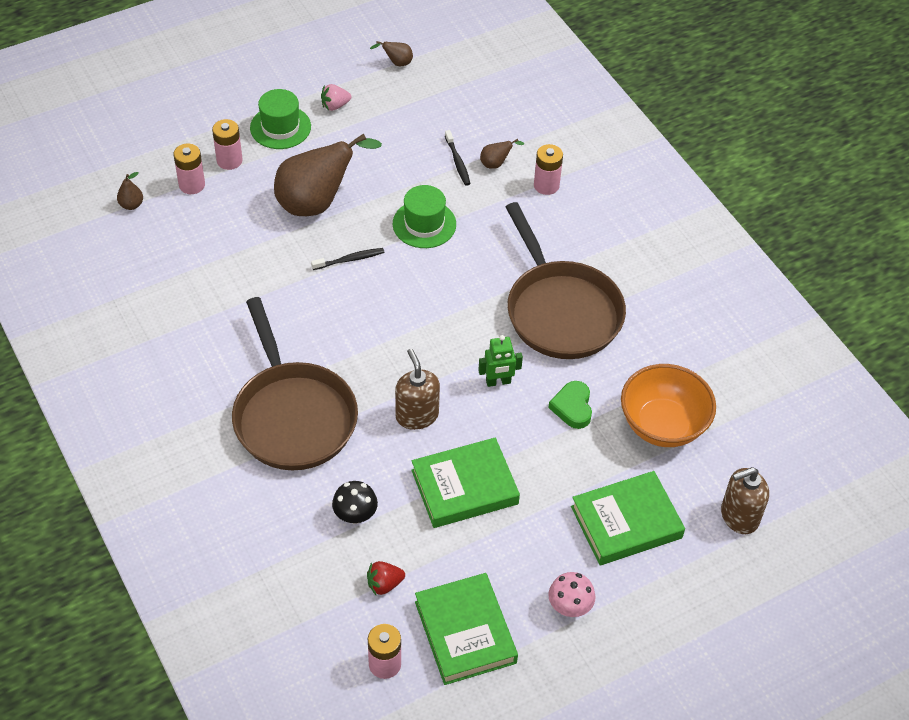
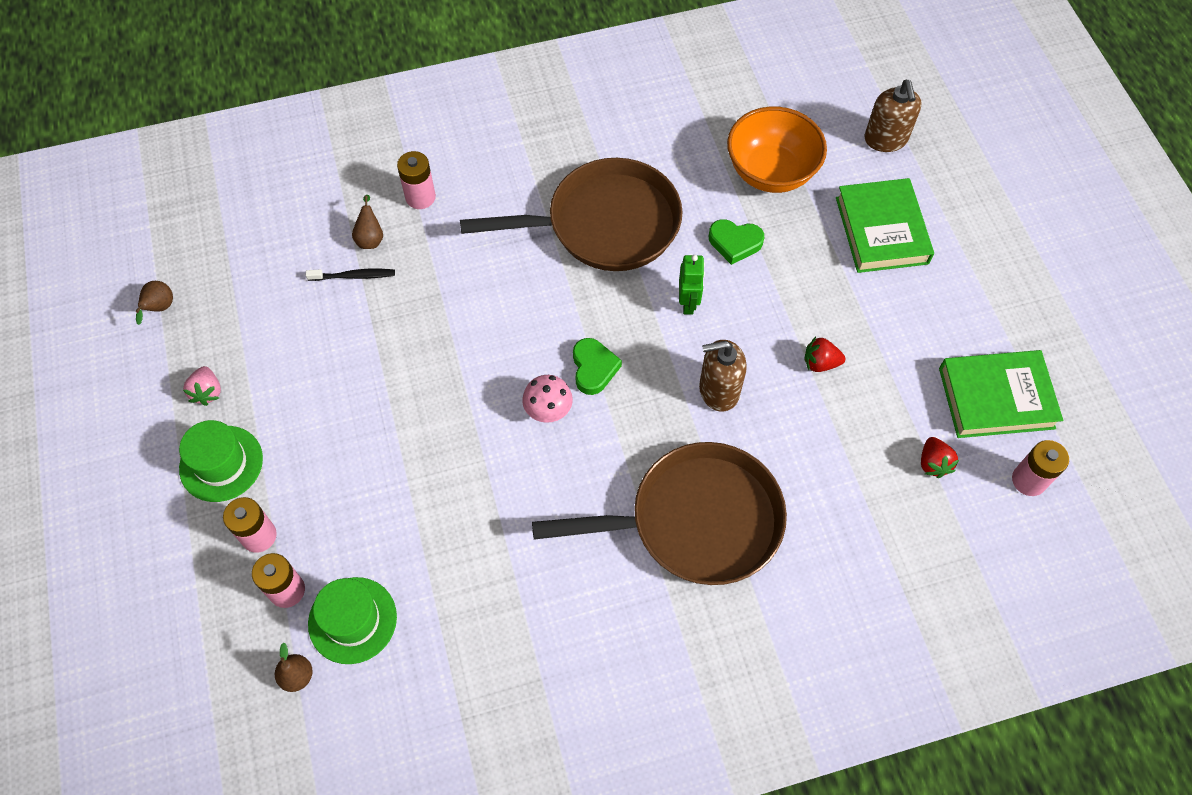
camera: 75 degrees left, 10 degrees up
brown pear [274,134,382,216] -> none
black toothbrush [311,248,385,270] -> none
black mushroom [332,481,378,524] -> none
green hat [393,185,456,248] -> green hat moved to [308,577,397,664]
green book [411,438,520,528] -> red strawberry [804,337,845,372]
pink mushroom [548,572,596,617] -> pink mushroom moved to [522,375,573,423]
none -> green heart [573,338,622,395]

